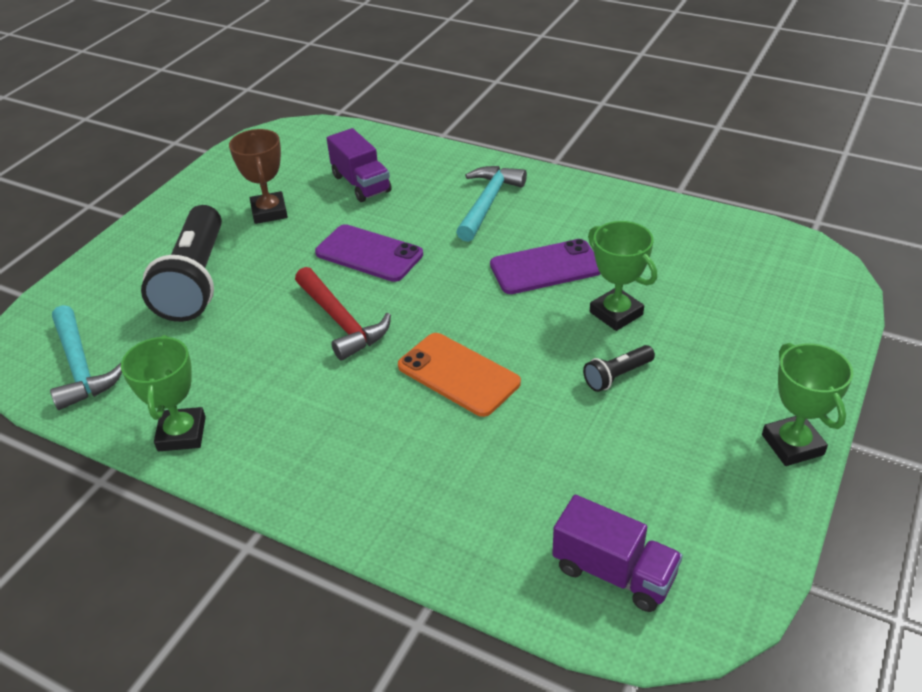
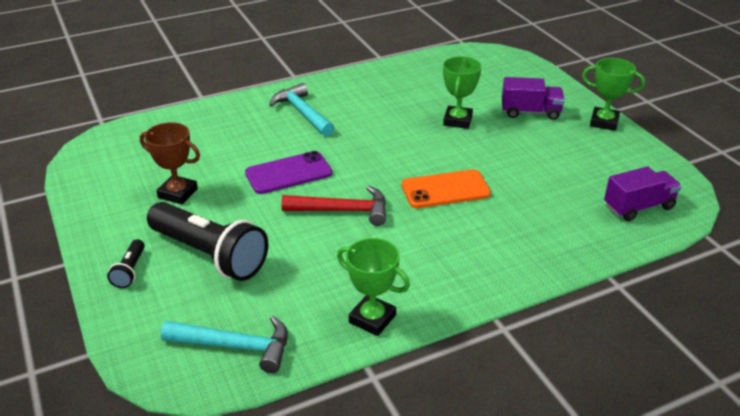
camera: 55 degrees left, 5 degrees down
purple truck [327,128,392,202] -> purple truck moved to [502,77,565,120]
purple phone [490,239,600,294] -> none
black flashlight [583,345,655,392] -> black flashlight moved to [107,239,145,288]
green trophy [588,221,657,331] -> green trophy turned 75 degrees counterclockwise [443,56,482,129]

